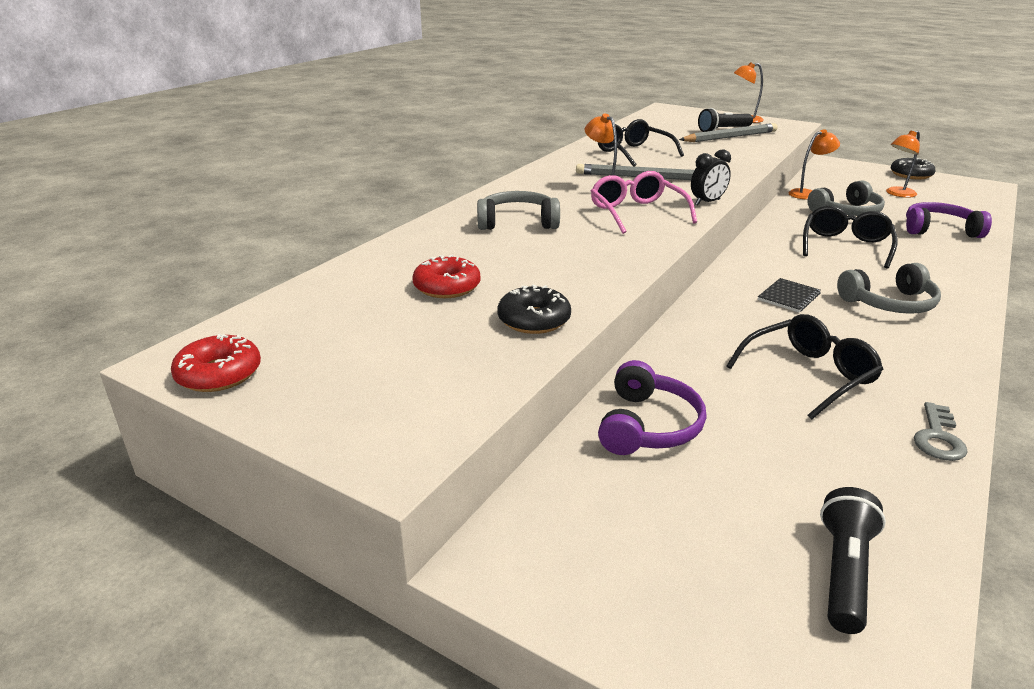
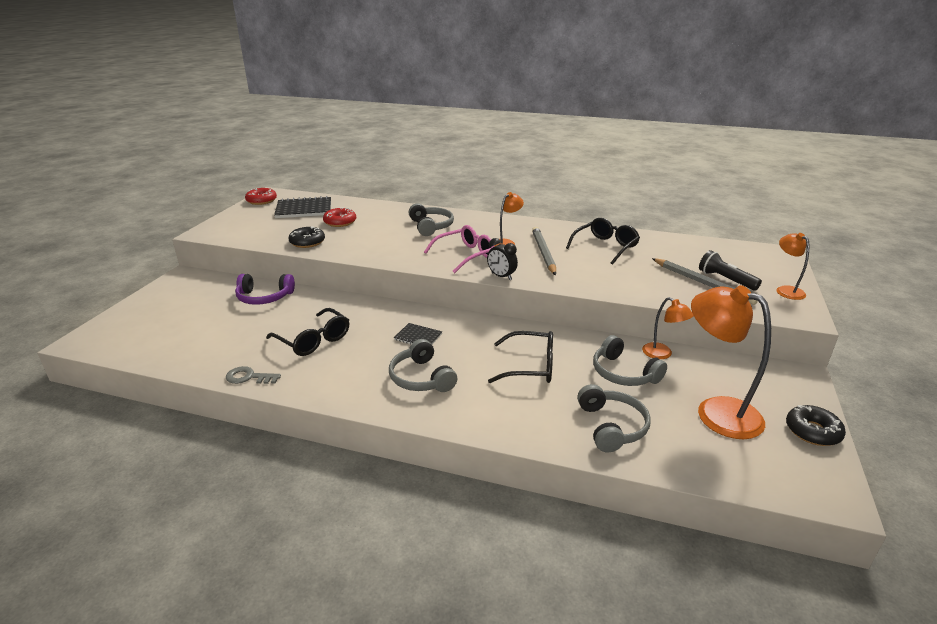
camera: 75 degrees right, 0 degrees up
black flashlight [820,487,886,634] -> none
orange lamp [886,130,920,198] -> orange lamp [691,285,771,439], size x1.88
purple headphones [906,202,992,238] -> grey headphones [577,384,651,452]
none -> black notebook [274,196,331,218]

